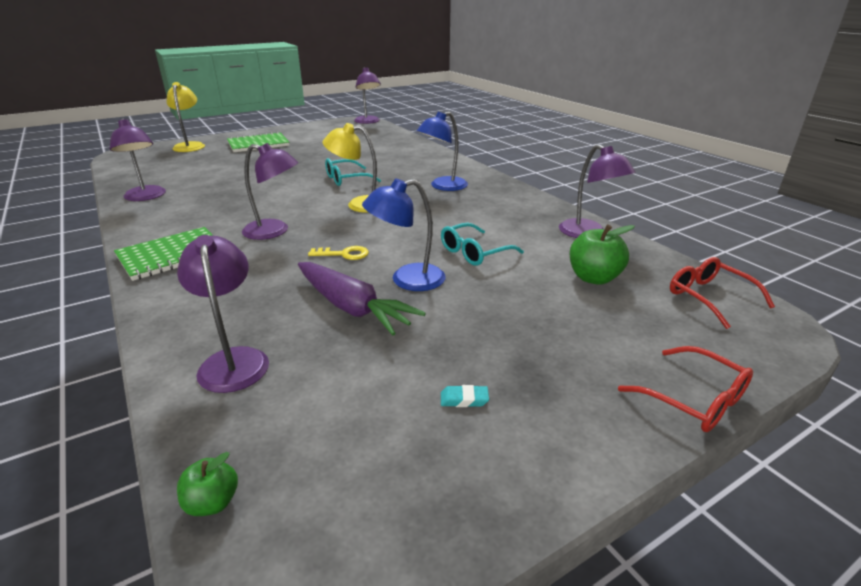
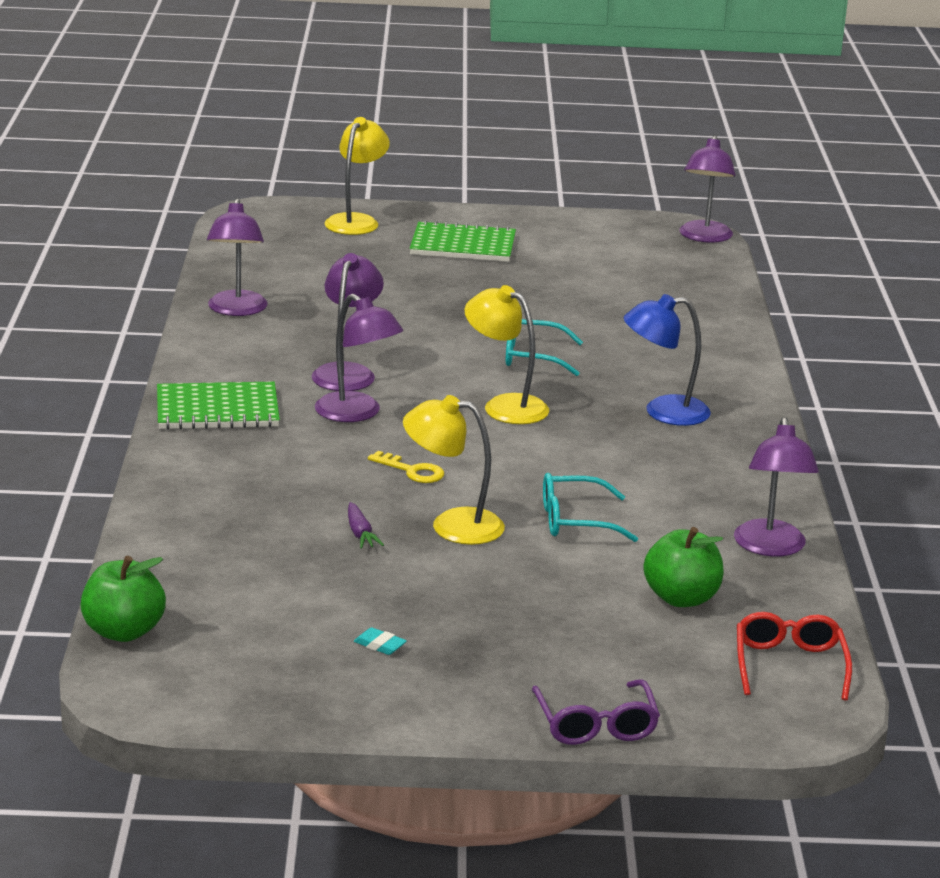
camera: 30 degrees right, 5 degrees down
purple lamp [177,235,269,393] -> purple lamp moved to [312,253,384,391]
green apple [177,452,238,516] -> green apple [80,556,166,642], size x1.75
purple carrot [298,262,426,336] -> purple carrot [348,502,384,549], size x0.44
blue lamp [362,179,446,291] -> yellow lamp [403,395,505,545]
red glasses [618,346,753,432] -> purple glasses [532,679,660,745]

